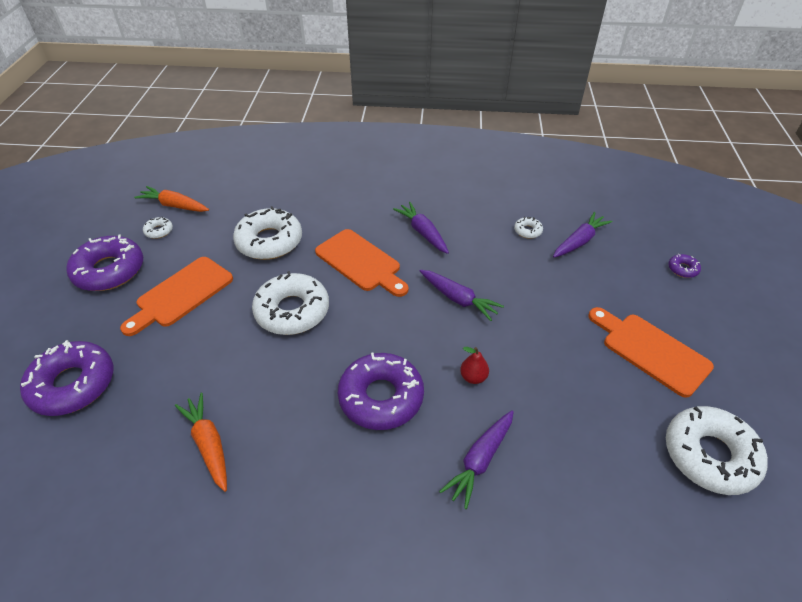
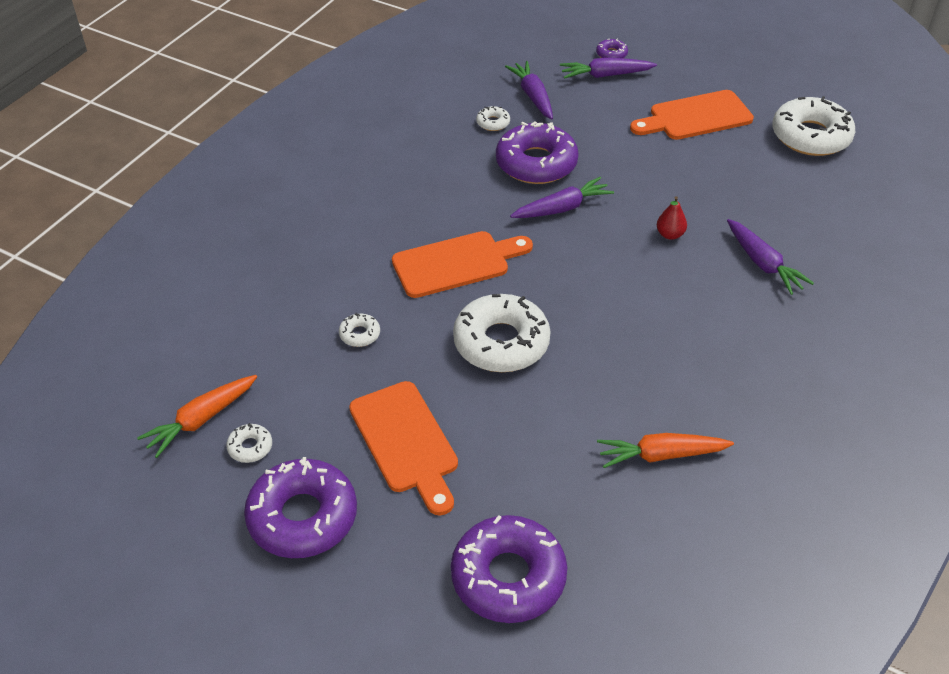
camera: 65 degrees left, 0 degrees up
white donut [233,206,302,260] -> white donut [339,313,380,347], size x0.43
purple donut [338,353,424,430] -> purple donut moved to [496,121,579,184]
purple carrot [393,202,449,254] -> purple carrot moved to [560,57,657,79]

